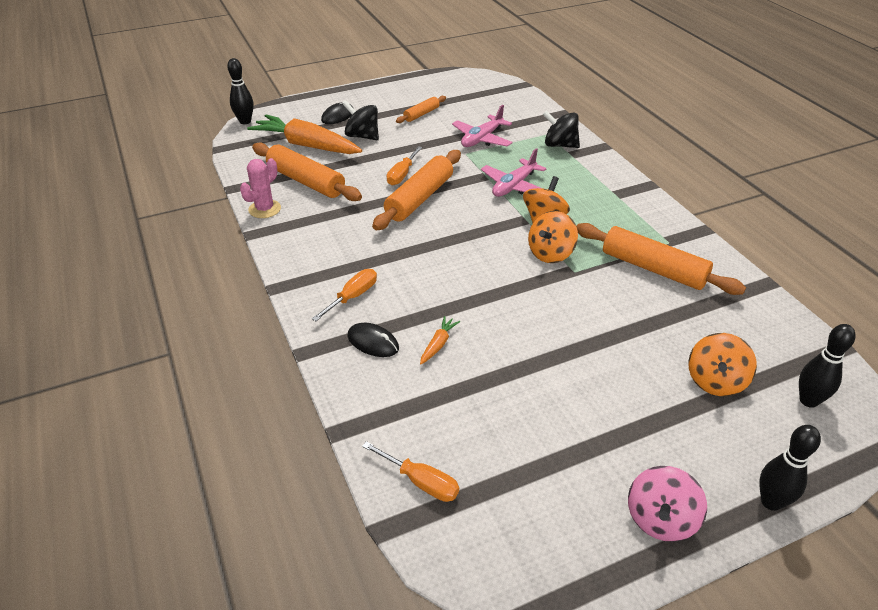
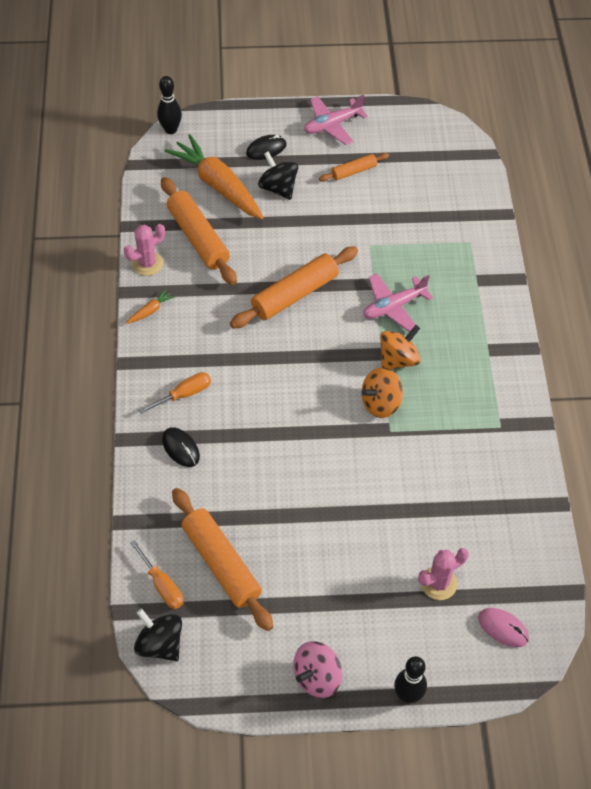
camera: 20 degrees right, 15 degrees up
orange screwdriver [387,146,422,185] -> none
orange carrot [420,316,460,364] -> orange carrot moved to [126,289,175,324]
pink plane [452,105,512,147] -> pink plane moved to [304,95,368,145]
black spinning top [543,110,580,148] -> black spinning top moved to [134,608,182,661]
orange rolling pin [576,223,746,295] -> orange rolling pin moved to [172,488,273,631]
orange spinning top [688,333,757,396] -> pink cactus [418,548,469,600]
black bowling pin [799,324,856,408] -> pink mouse [478,608,529,647]

